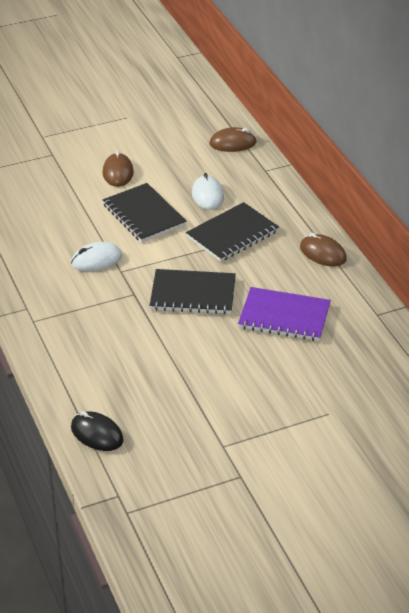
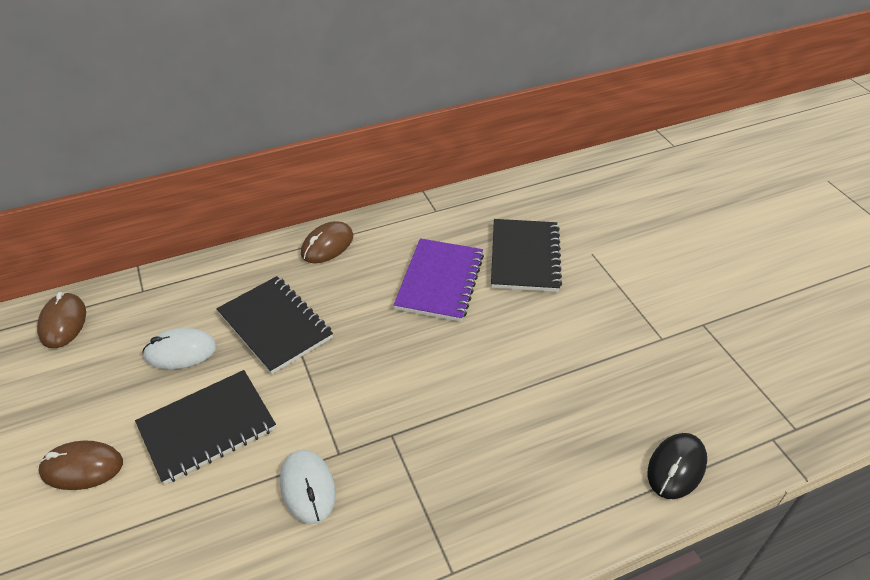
camera: 90 degrees left, 5 degrees up
black notebook [150,269,236,314] -> black notebook moved to [491,219,562,292]

